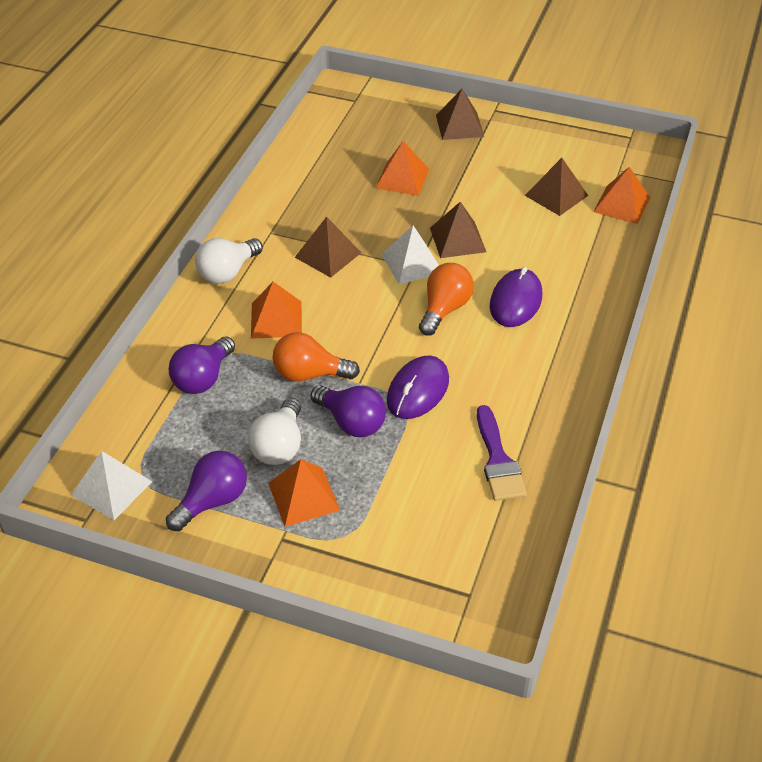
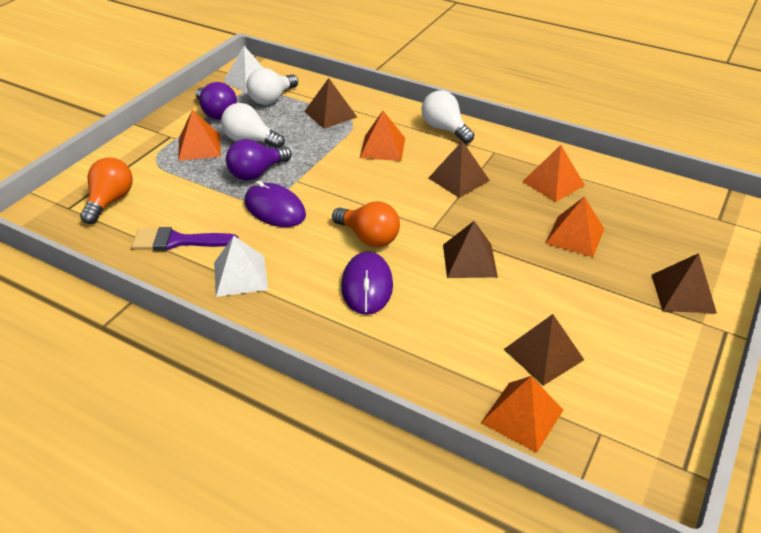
camera: 100 degrees right, 5 degrees down
purple light bulb [169,336,235,394] -> brown pyramid [304,78,357,129]
orange light bulb [272,332,360,382] -> orange light bulb moved to [80,157,133,224]
white pyramid [381,225,439,284] -> white pyramid moved to [214,236,268,297]
purple mouse [490,267,542,327] -> purple mouse turned 60 degrees clockwise [341,251,393,315]
none -> white light bulb [246,68,298,105]
none -> orange pyramid [522,145,585,202]

